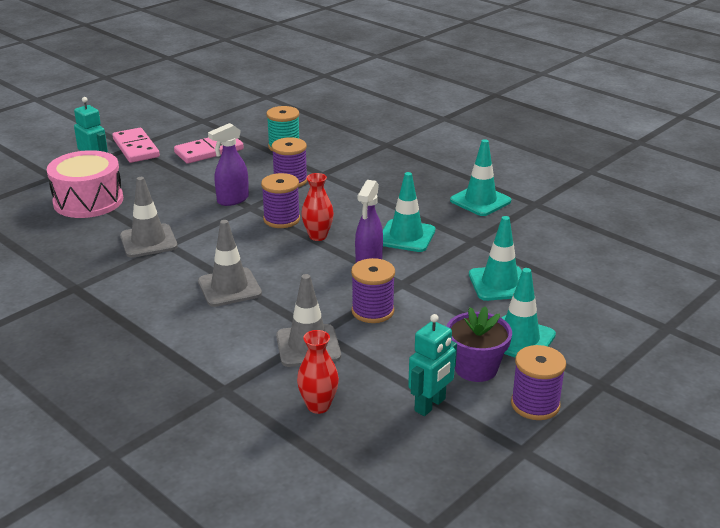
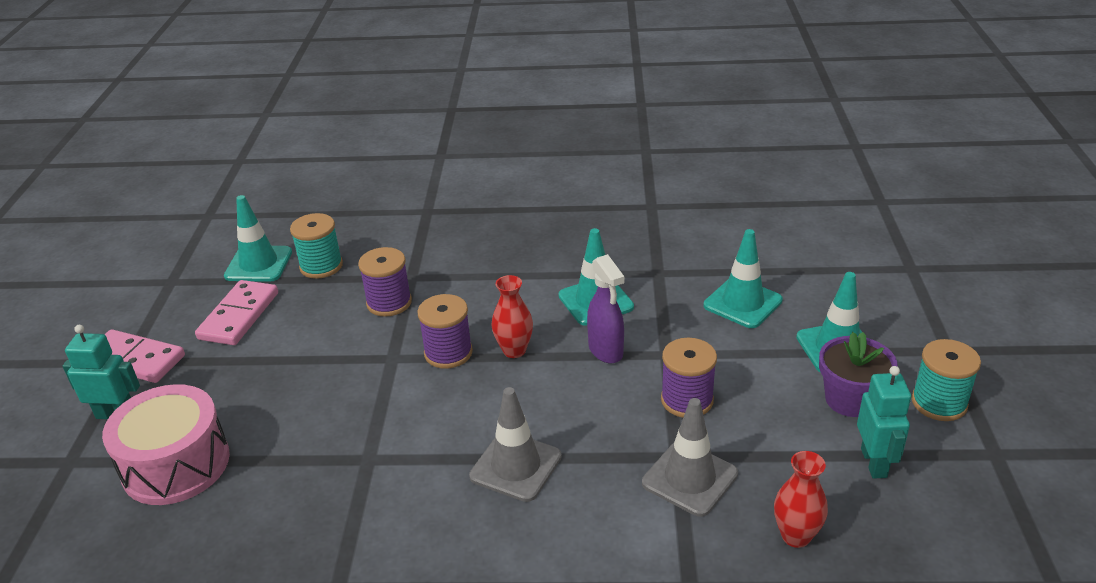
camera: 40 degrees left, 5 degrees up
grey traffic cone [120,177,178,258] -> none
purple spray bottle [208,123,249,206] -> none
turquoise traffic cone [450,139,511,216] -> turquoise traffic cone moved to [224,195,292,282]
purple spool [511,345,566,420] -> turquoise spool [912,339,981,421]

